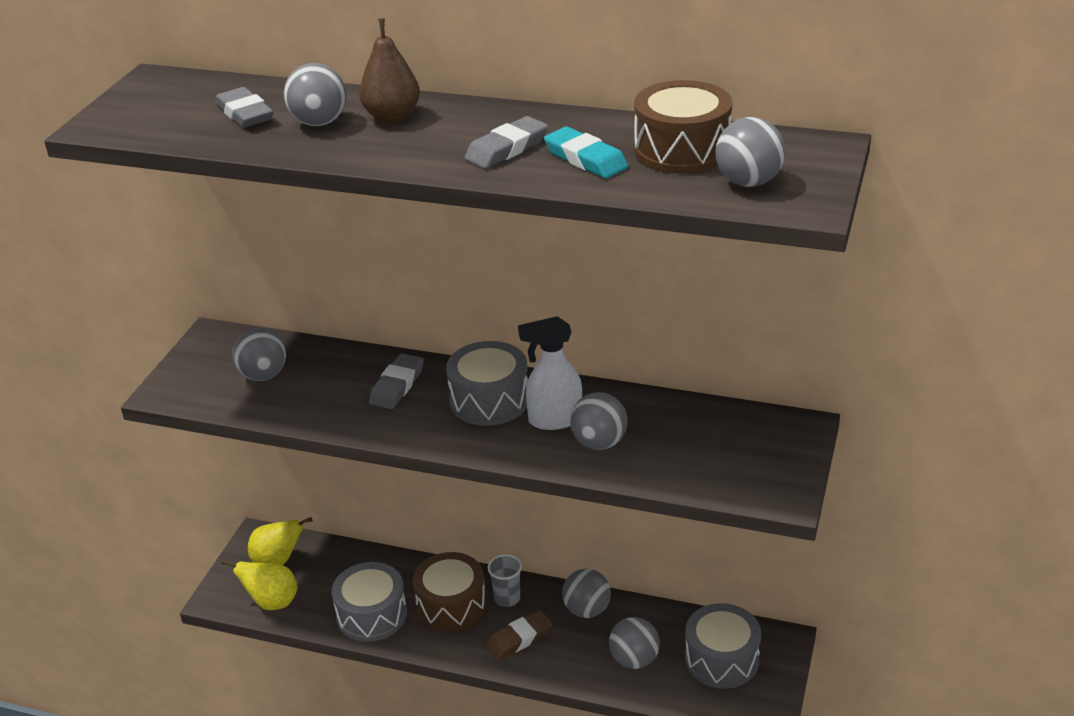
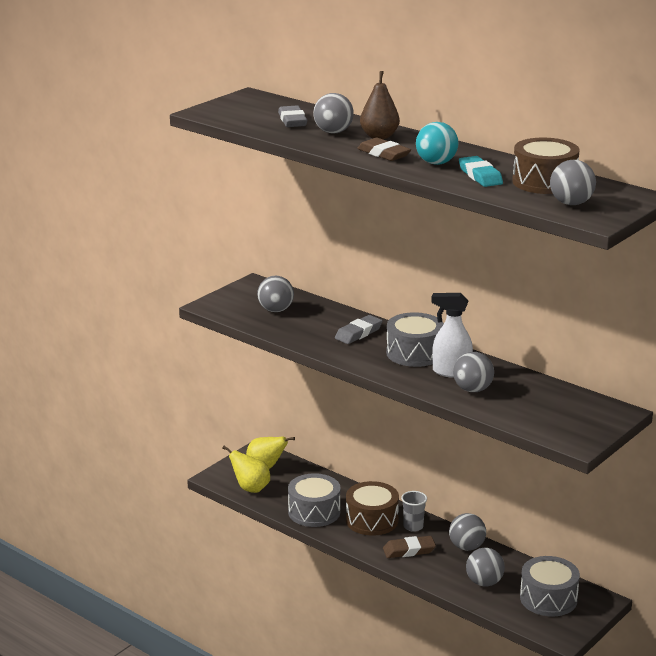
camera: 20 degrees right, 10 degrees down
grey eraser [465,116,548,169] -> turquoise ball [416,122,458,165]
none -> brown eraser [357,138,411,161]

